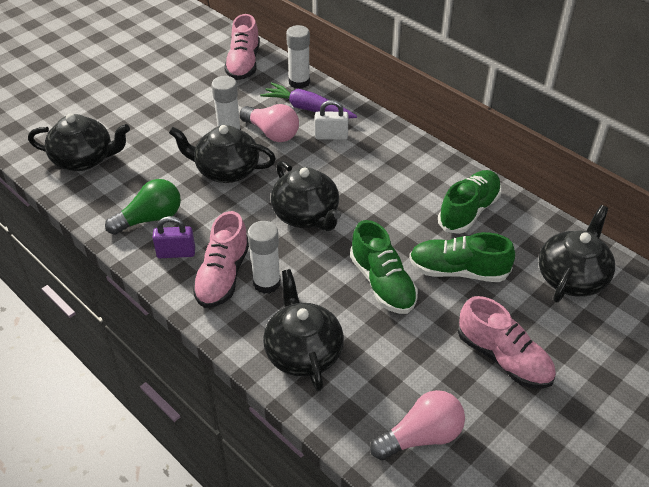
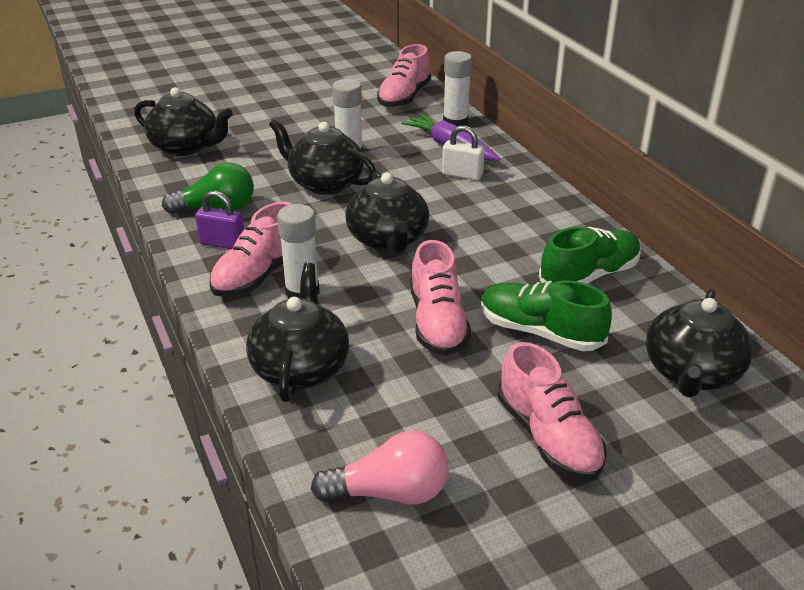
camera: 20 degrees right, 10 degrees down
pink light bulb [239,104,299,142] -> none
green shoe [350,220,418,314] -> pink shoe [410,240,471,356]
black teapot [539,205,615,303] -> black teapot turned 150 degrees clockwise [646,289,753,398]

